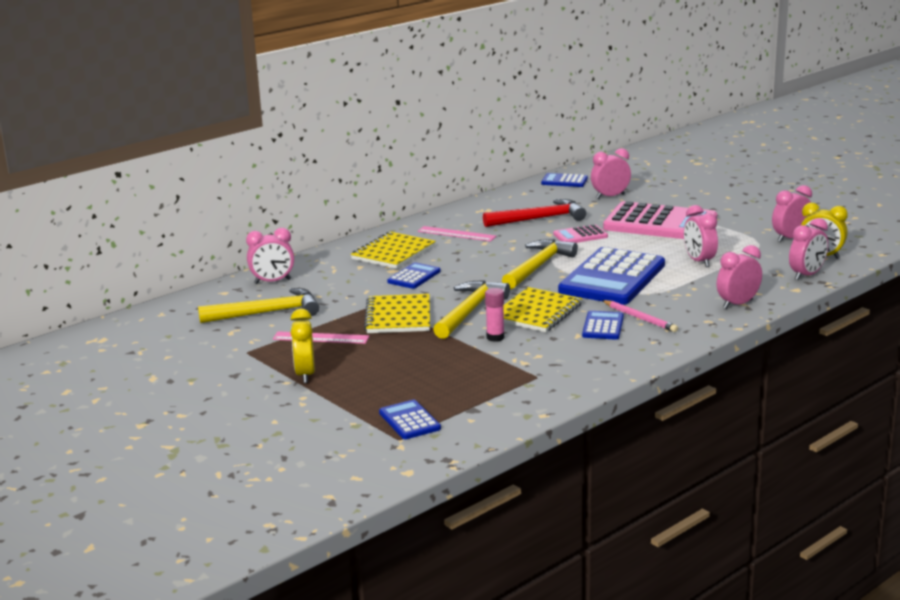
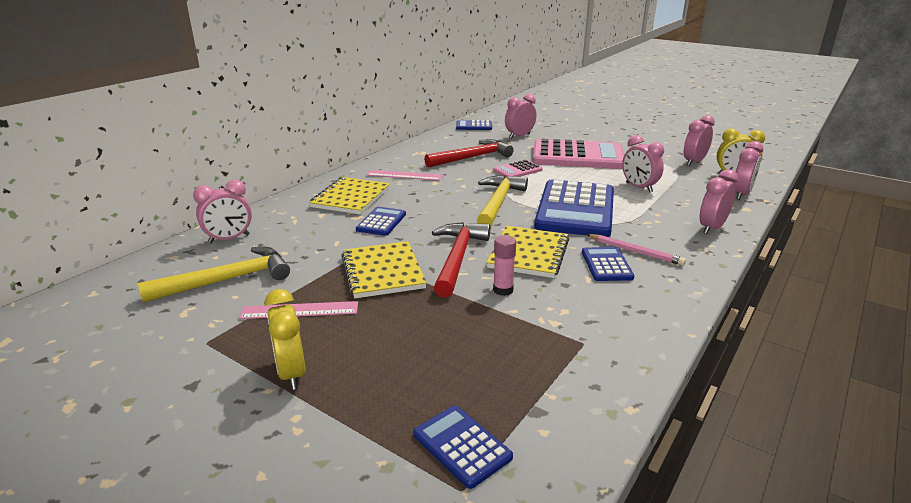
camera: 15 degrees left, 5 degrees up
yellow hammer [433,280,510,339] -> red hammer [432,222,490,298]

